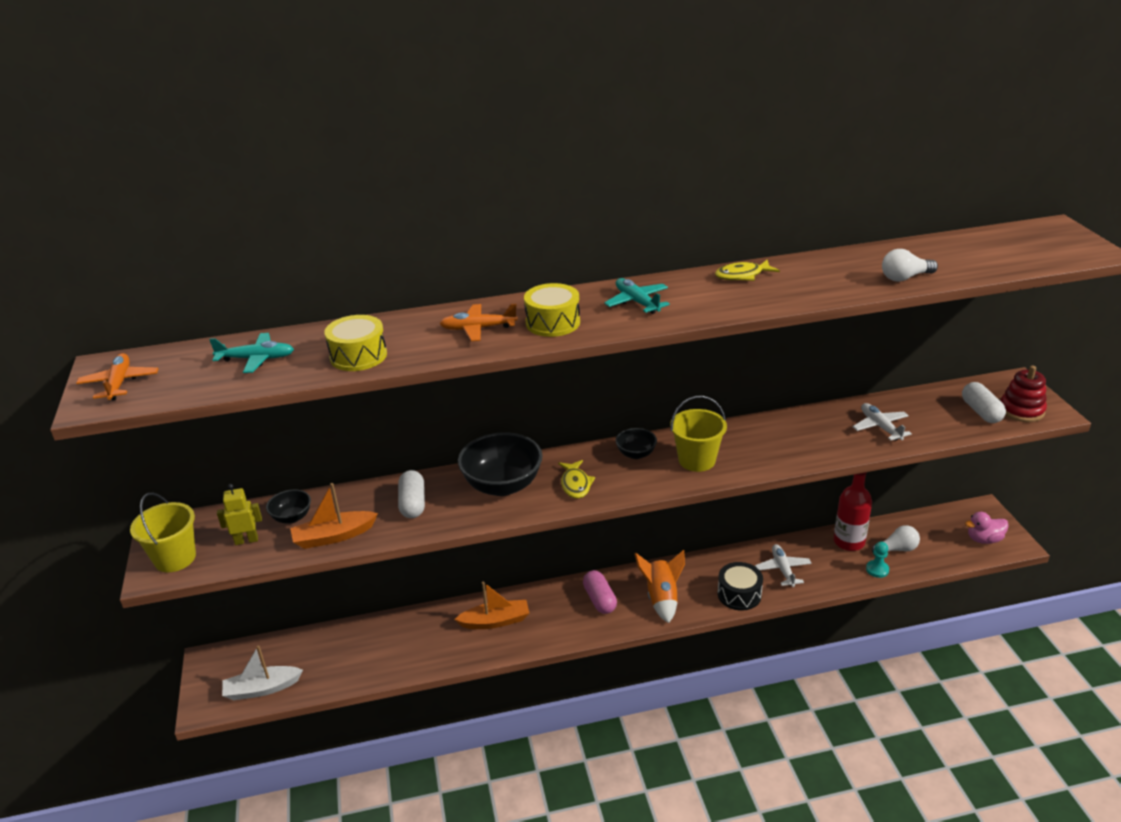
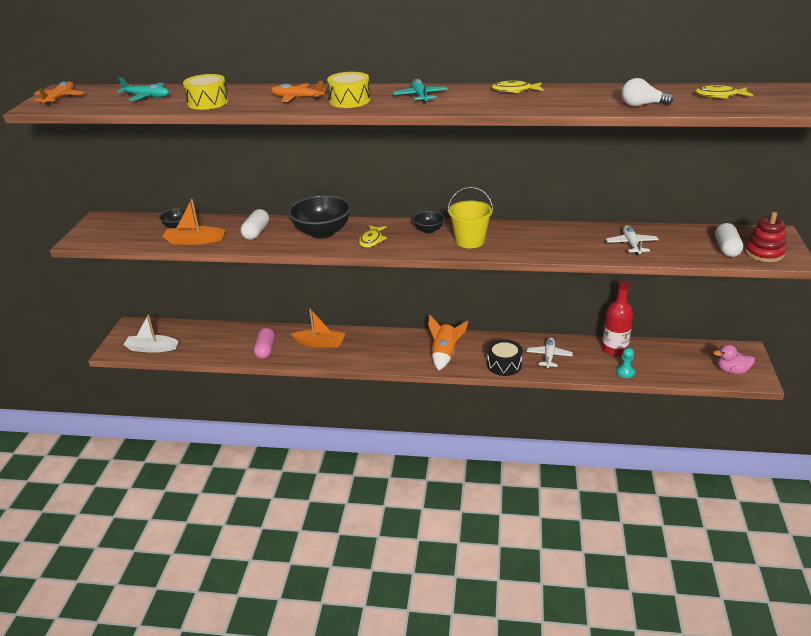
camera: 20 degrees right, 0 degrees up
yellow bucket [130,493,196,572] -> none
yellow robot [217,484,262,545] -> none
pink capsule [583,570,617,614] -> pink capsule moved to [254,327,275,359]
white light bulb [872,525,920,552] -> none
none -> yellow fish [695,85,753,99]

